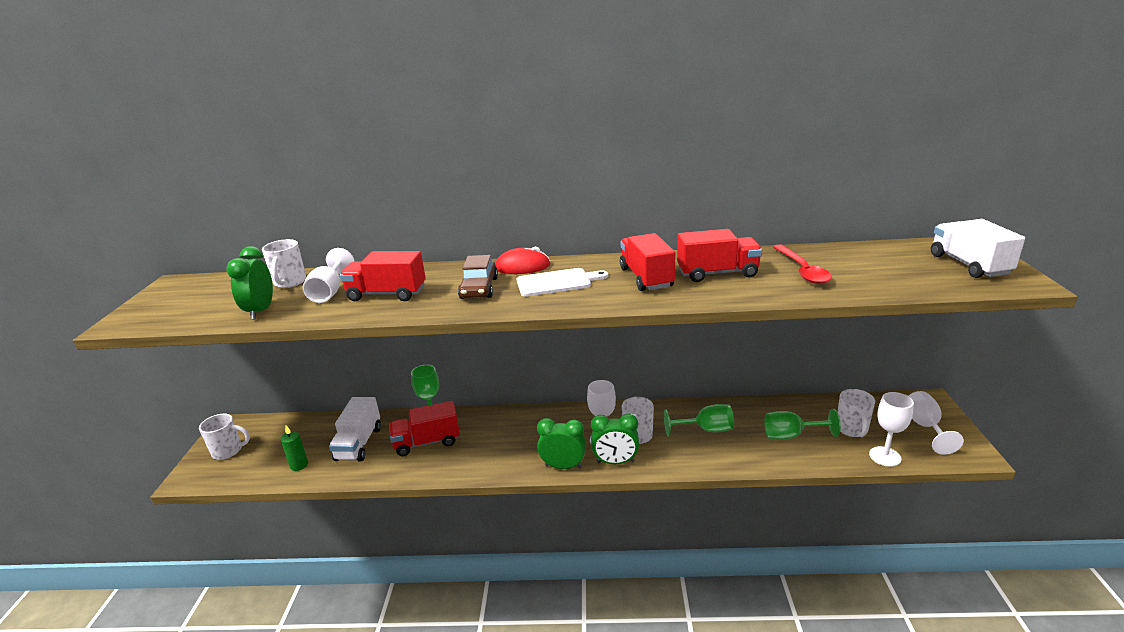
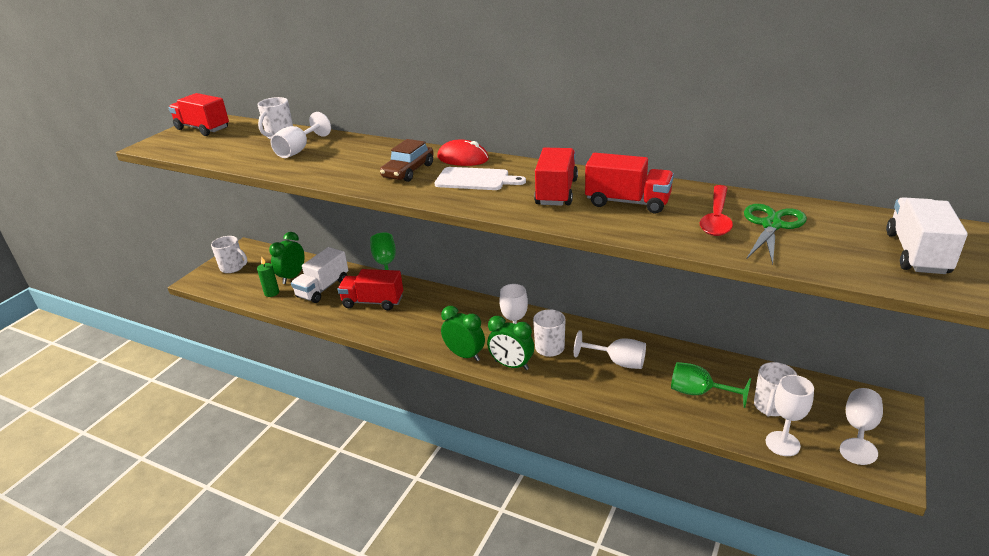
camera: 25 degrees right, 5 degrees up
green clock [227,246,273,320] -> green clock moved to [269,232,305,284]
red truck [340,251,426,301] -> red truck moved to [168,93,229,136]
green goblet [664,404,734,437] -> white goblet [574,330,646,369]
none -> green scissors [744,204,807,265]

